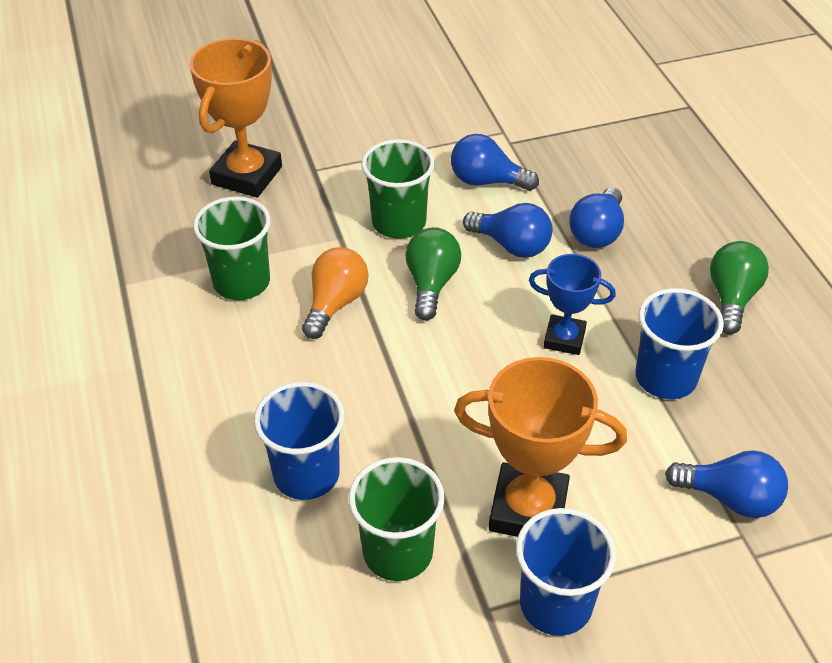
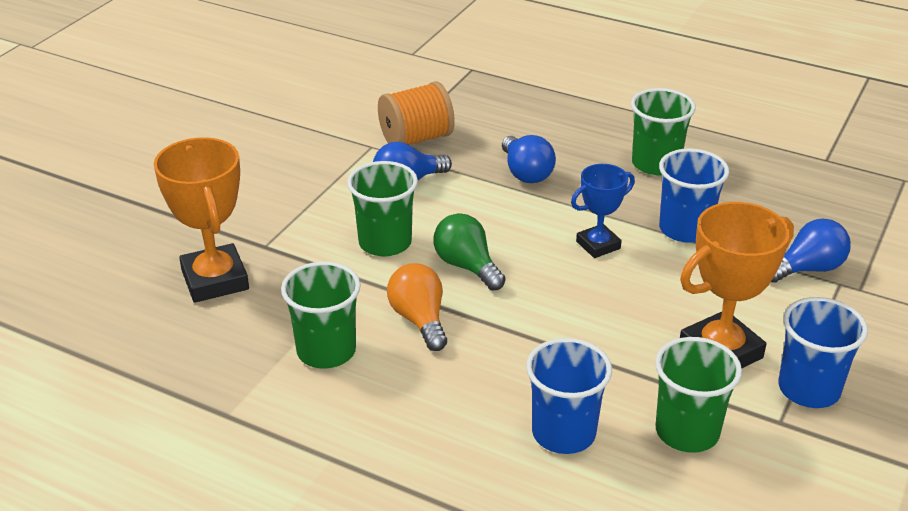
camera: 45 degrees left, 10 degrees down
blue light bulb [463,203,552,258] -> none
green light bulb [710,241,769,334] -> green cup [631,88,696,175]
none -> orange spool [378,81,455,145]

